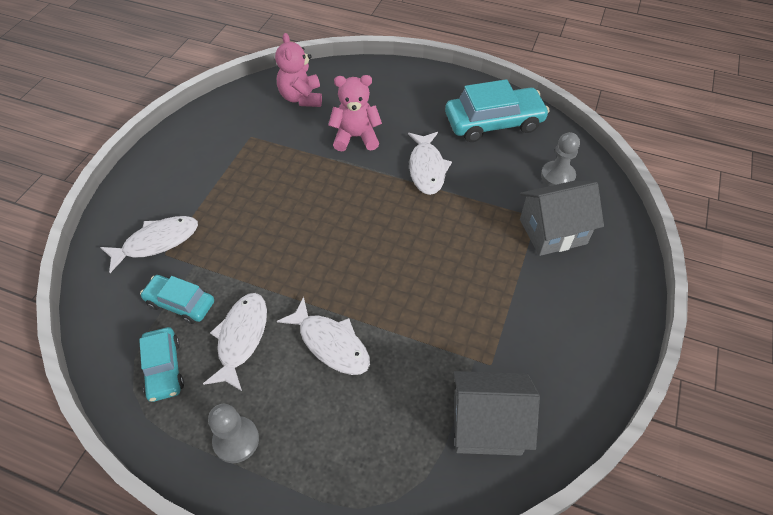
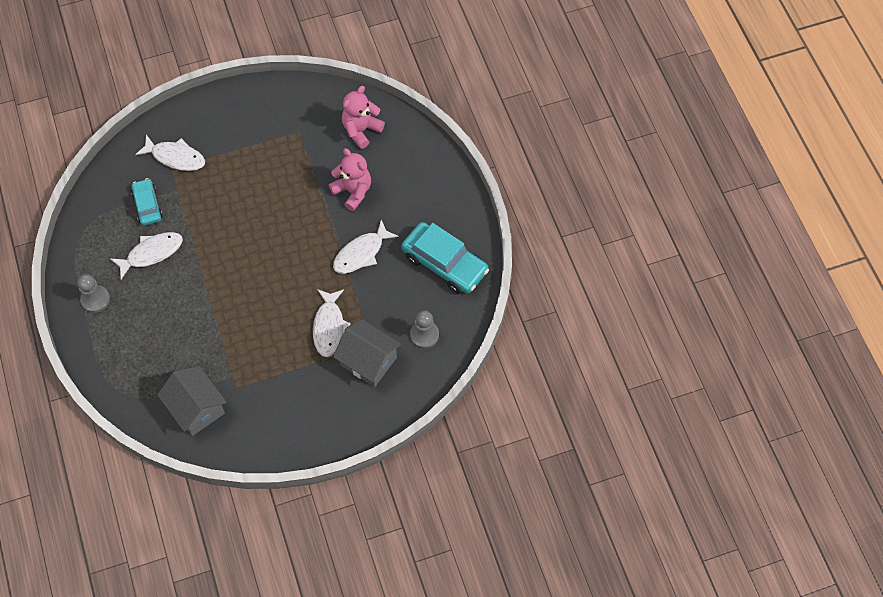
camera: 50 degrees right, 10 degrees up
turquoise car [139,327,184,402] -> none
white fish [277,297,370,375] -> white fish moved to [313,289,351,357]

